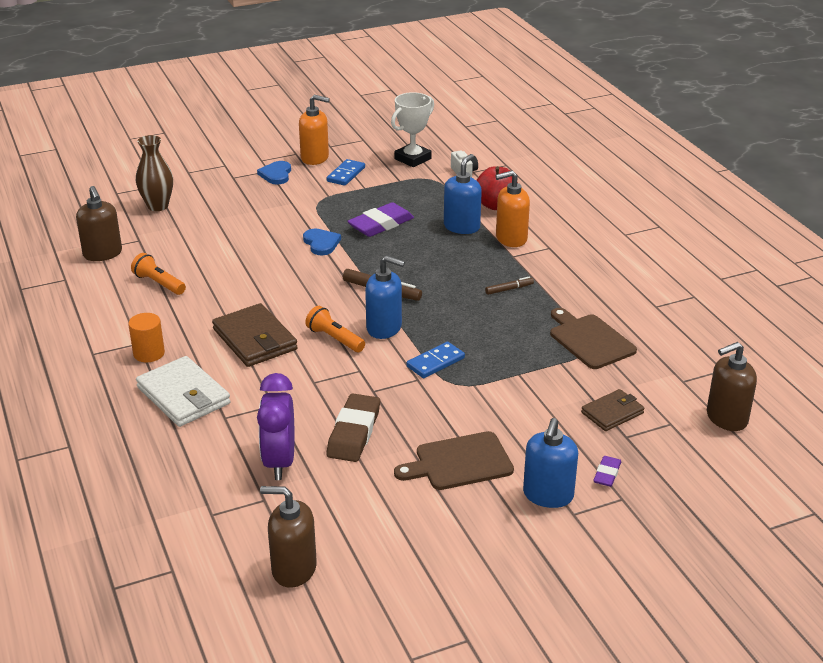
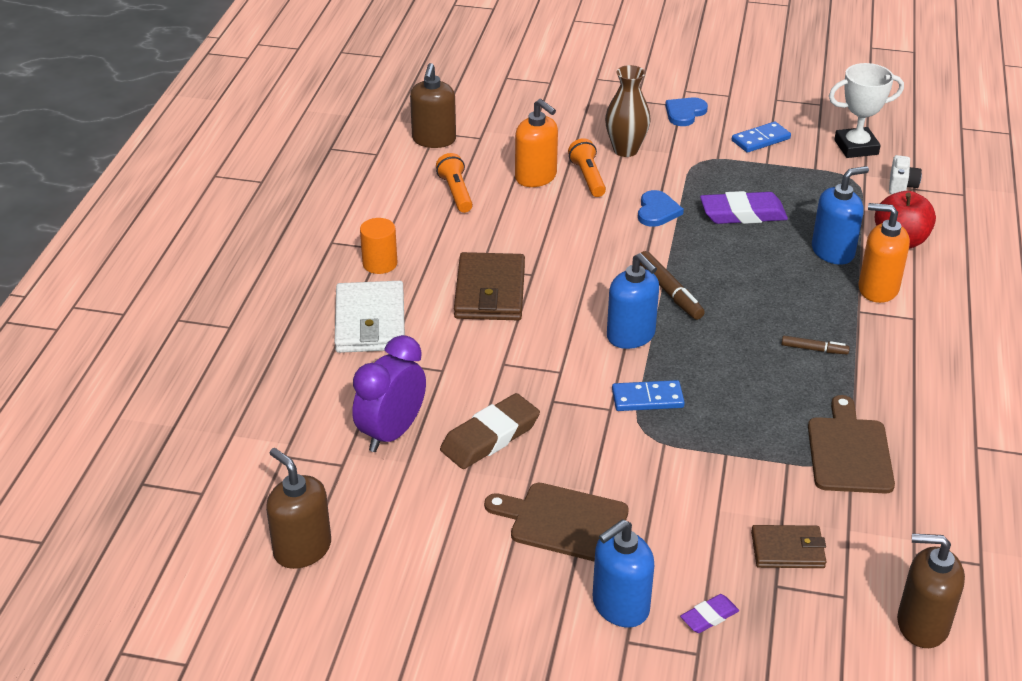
camera: 35 degrees right, 5 degrees up
brown vase [136,135,173,211] -> brown vase moved to [605,65,650,157]
orange soap dispenser [299,95,330,165] -> orange soap dispenser moved to [515,99,558,187]
orange flashlight [305,306,365,352] -> orange flashlight moved to [568,138,606,197]

